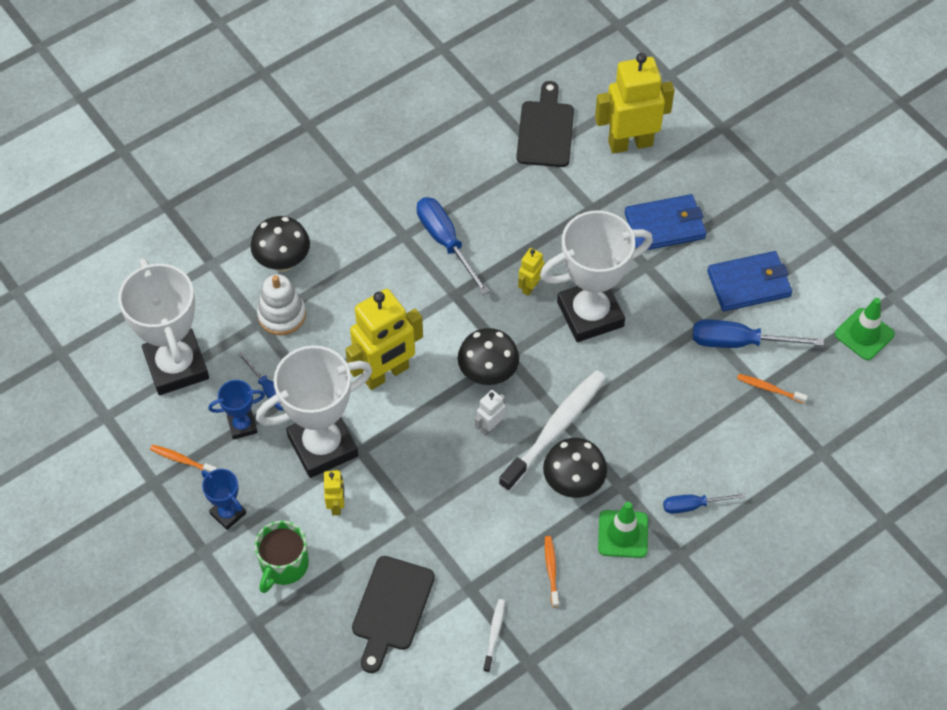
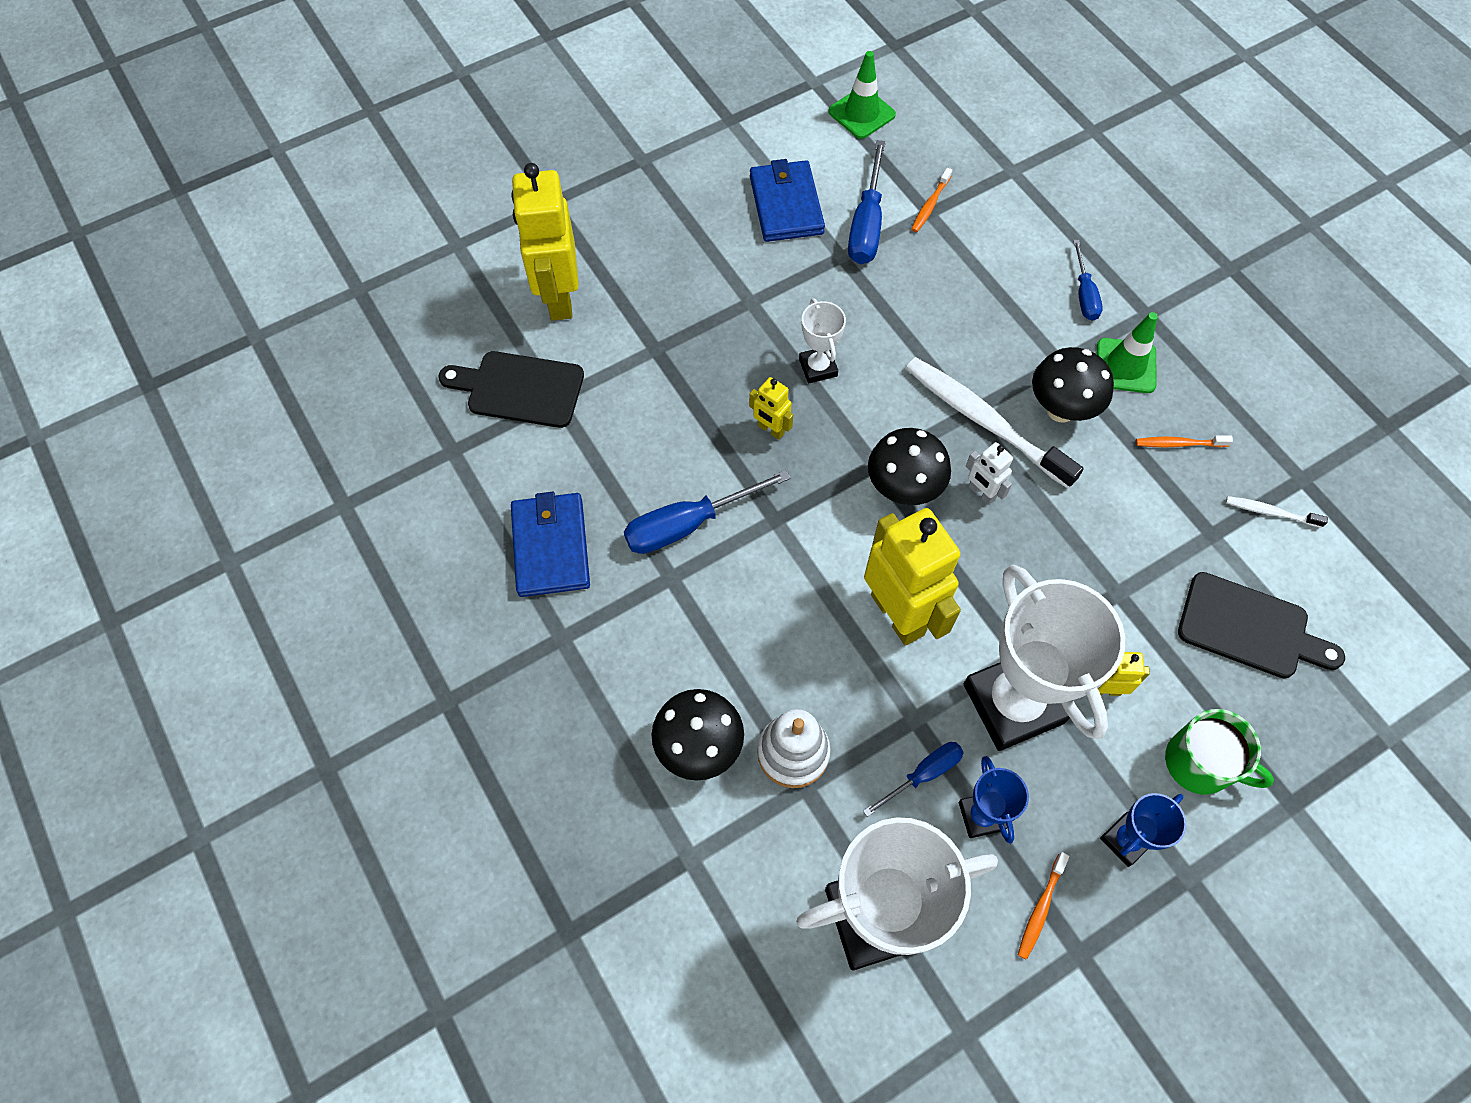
camera: 85 degrees left, 5 degrees up
white trophy [540,210,653,342] -> white trophy [799,298,846,383], size x0.47
blue wallet [625,194,707,250] -> blue wallet moved to [511,492,590,597]

